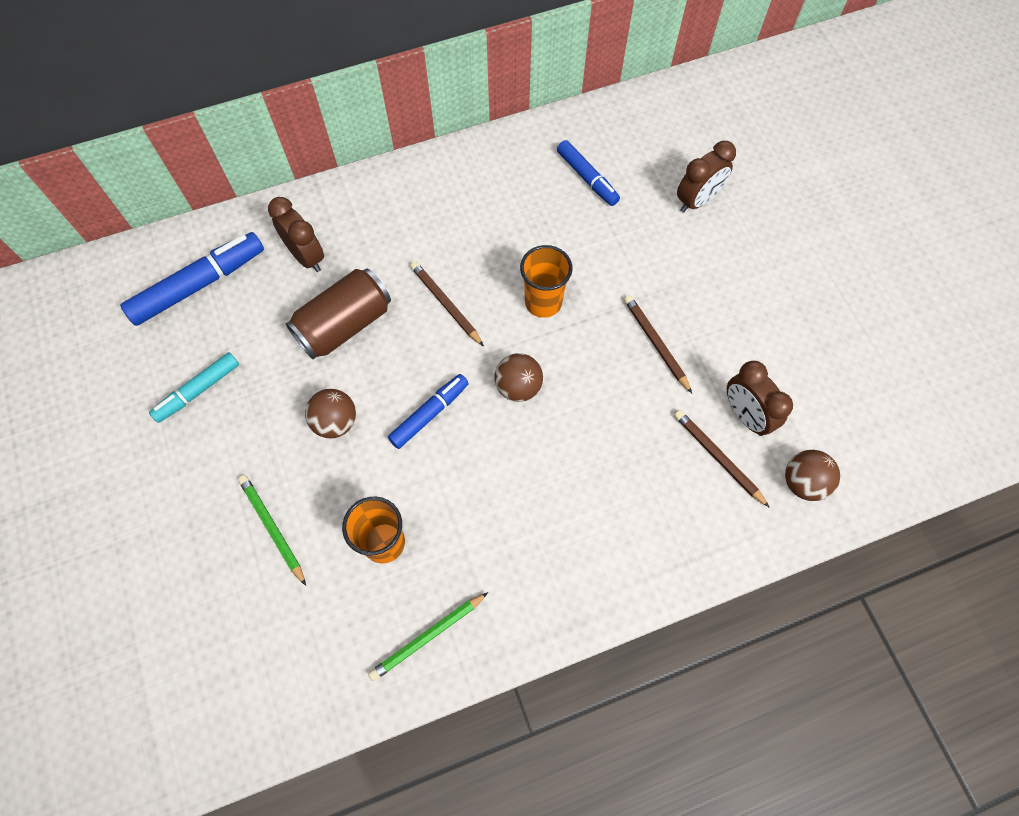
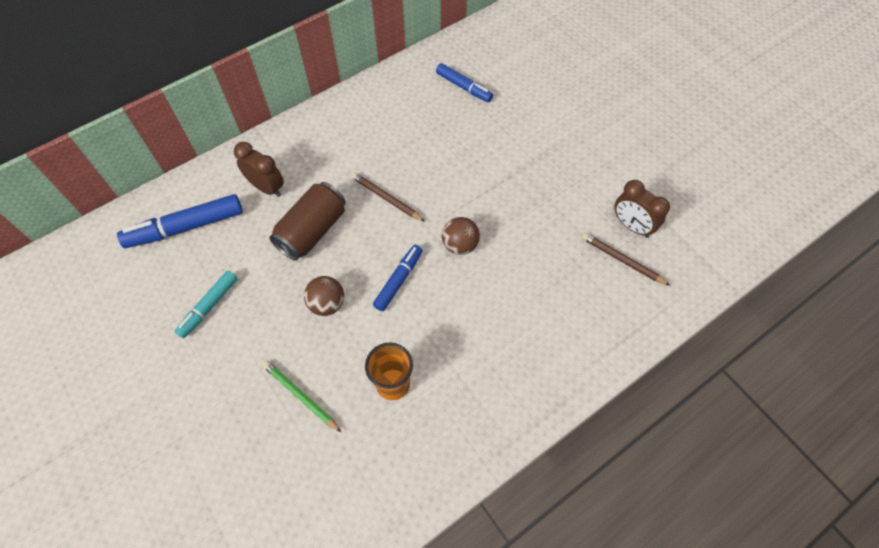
camera: 15 degrees left, 5 degrees down
blue marker [120,232,264,326] -> blue marker turned 150 degrees counterclockwise [117,194,243,248]
green pencil [368,592,488,681] -> none
orange cup [520,245,572,318] -> none
brown pencil [624,295,692,393] -> none
brown clock [677,141,736,213] -> none
brown ball [785,450,840,501] -> none

